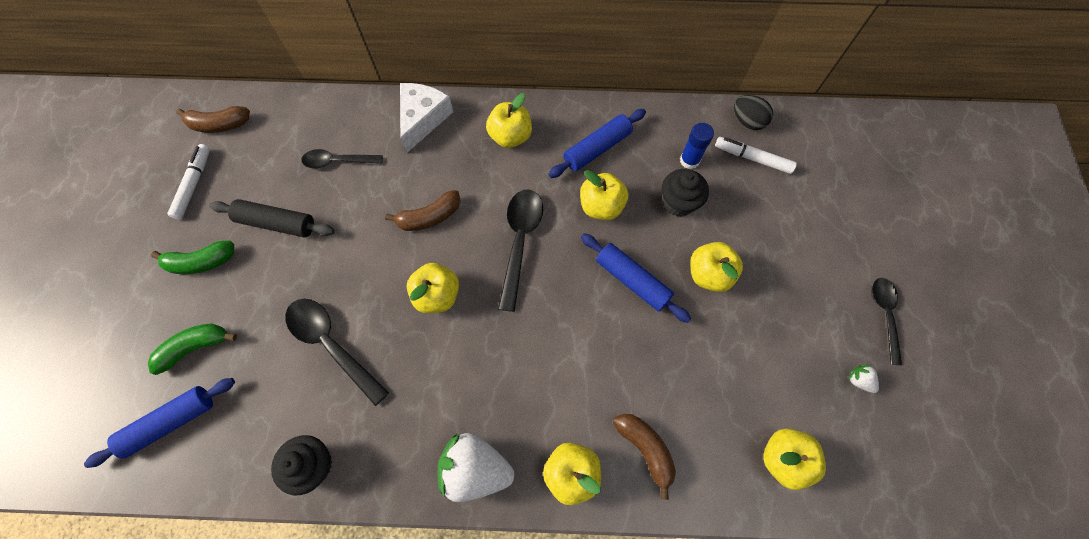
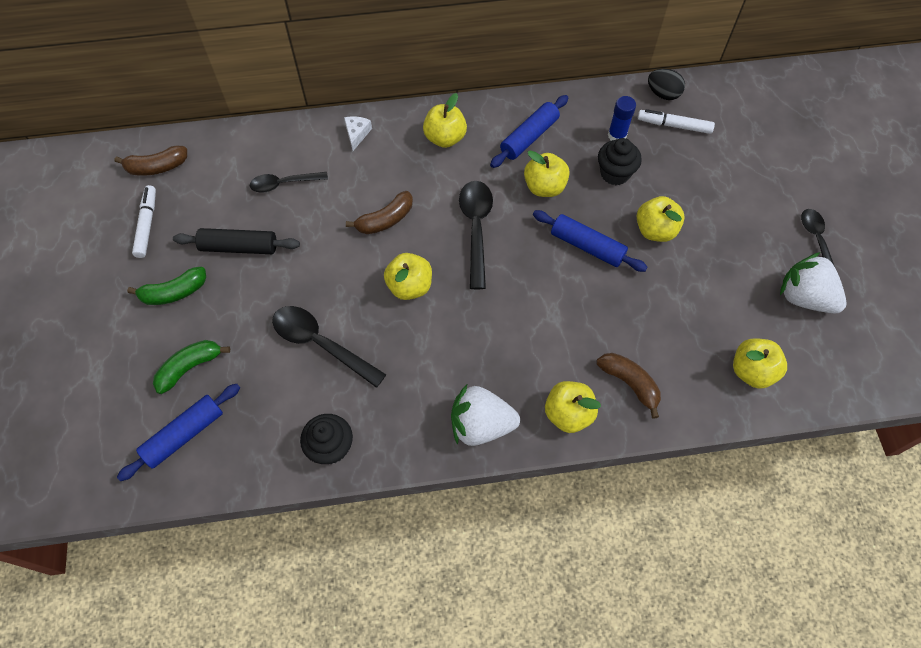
camera: 10 degrees left, 5 degrees down
white cheese [400,83,453,153] -> white cheese [344,116,372,151], size x0.54
white strawberry [848,365,879,393] -> white strawberry [780,252,846,314], size x2.38

